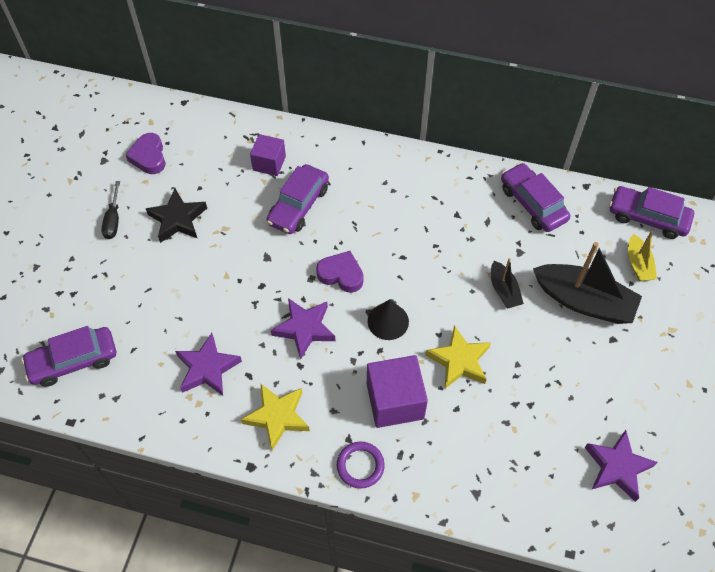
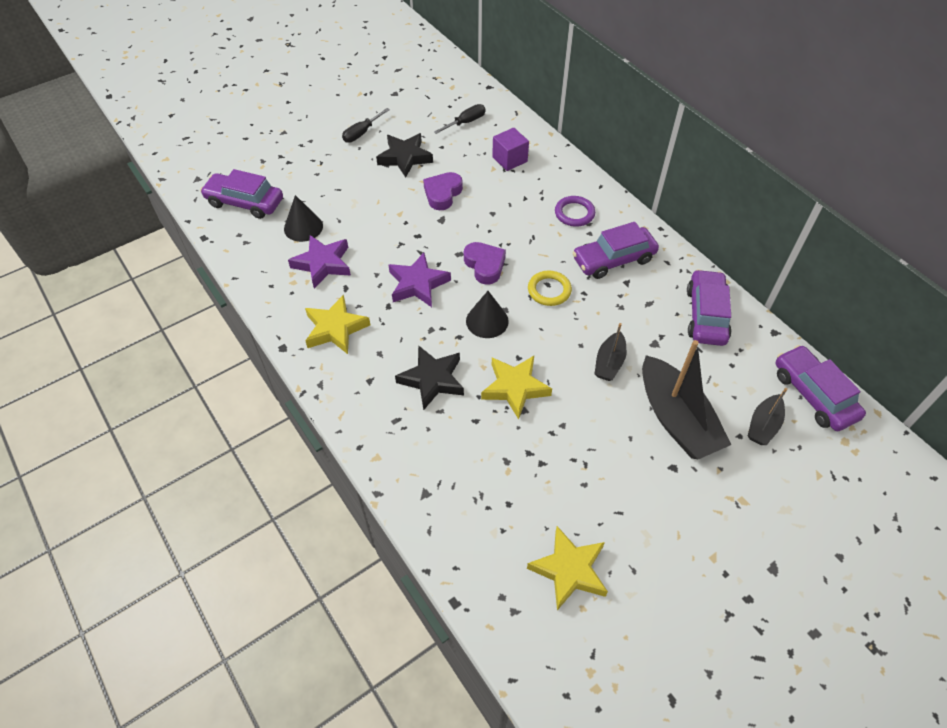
camera: 40 degrees right, 5 degrees down
purple heart [125,133,165,174] -> purple heart moved to [423,172,463,210]
purple car [266,164,329,234] -> purple car moved to [572,222,659,279]
purple ring [337,441,385,489] -> purple ring moved to [555,196,595,227]
purple cube [367,355,428,428] -> black star [395,345,464,410]
purple star [584,430,658,502] -> yellow star [527,526,608,610]
yellow boat [628,231,657,281] -> black boat [748,388,787,445]
none -> black cone [284,195,323,242]
none -> black screwdriver [434,104,485,134]
none -> yellow ring [528,271,572,306]

